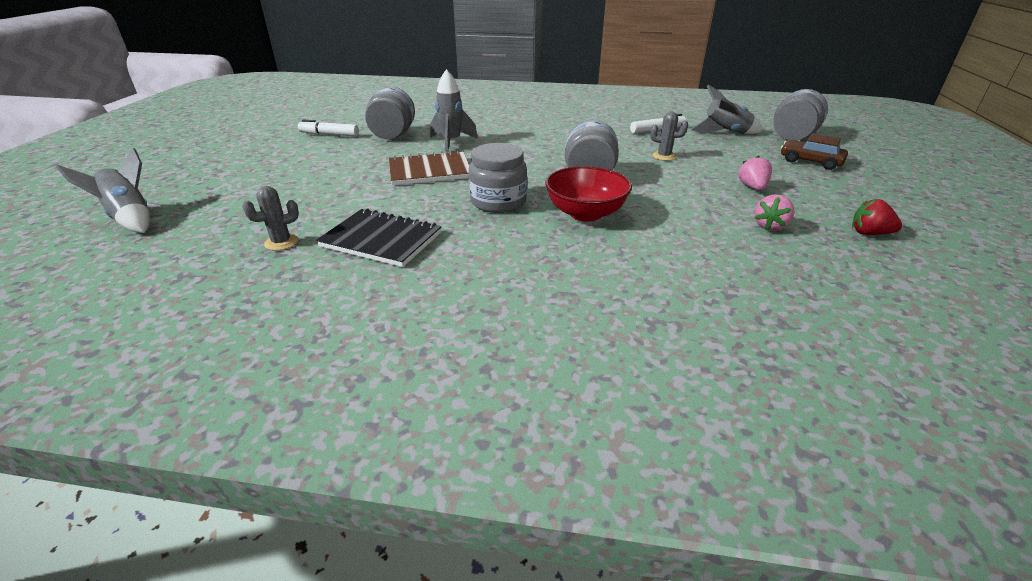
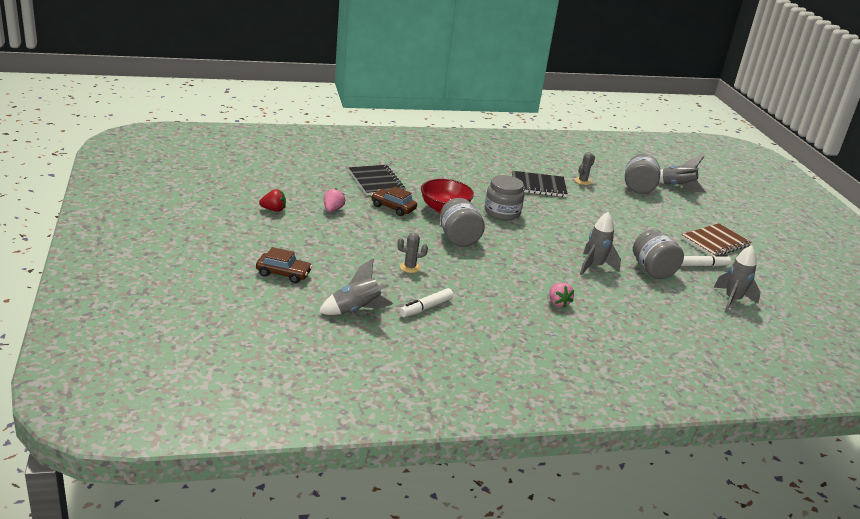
camera: 155 degrees right, 5 degrees down
brown notebook [389,150,469,185] -> brown notebook moved to [681,223,752,256]
pink strawberry [738,156,772,190] -> pink strawberry moved to [549,283,574,308]
grey jar [774,89,828,140] -> grey jar moved to [625,153,660,194]
none -> black notebook [349,165,405,195]
none -> brown car [371,187,417,216]
none -> grey rocket [714,245,761,312]

